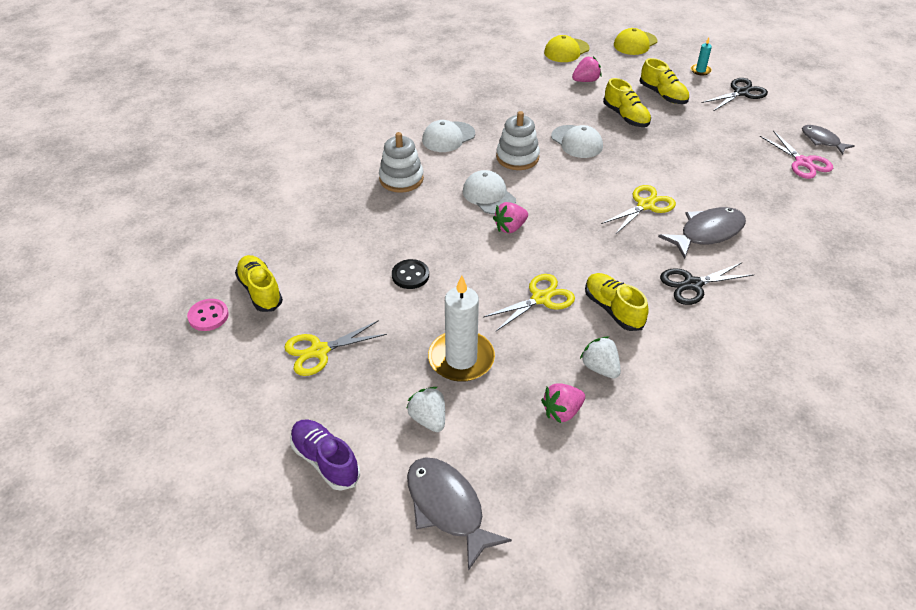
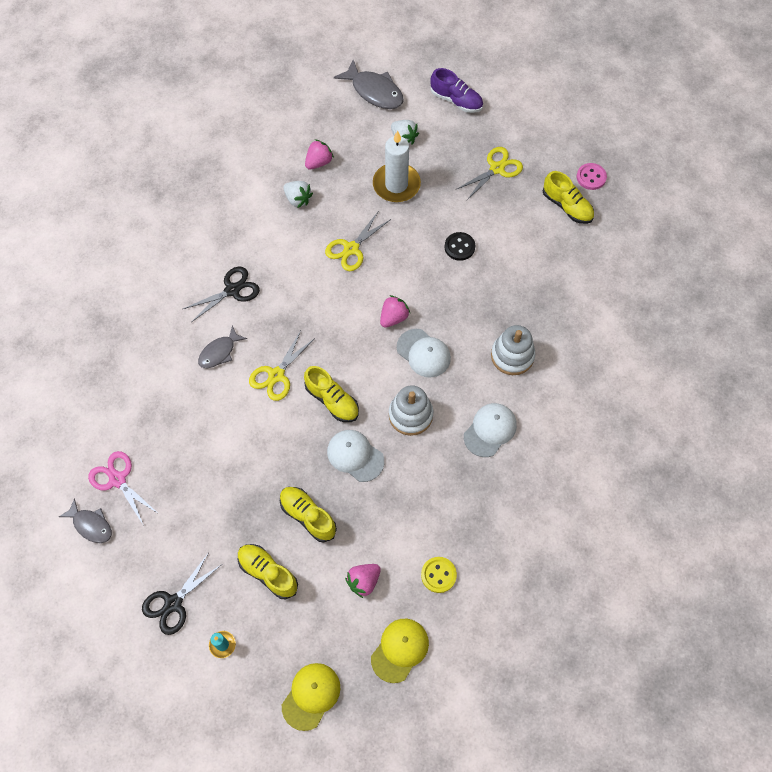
camera: 165 degrees right, 20 degrees up
yellow shoe [585,273,649,331] -> yellow shoe moved to [304,366,359,422]
grey fish [658,207,746,259] -> grey fish [198,326,247,368], size x0.63
none -> yellow button [421,557,457,593]

